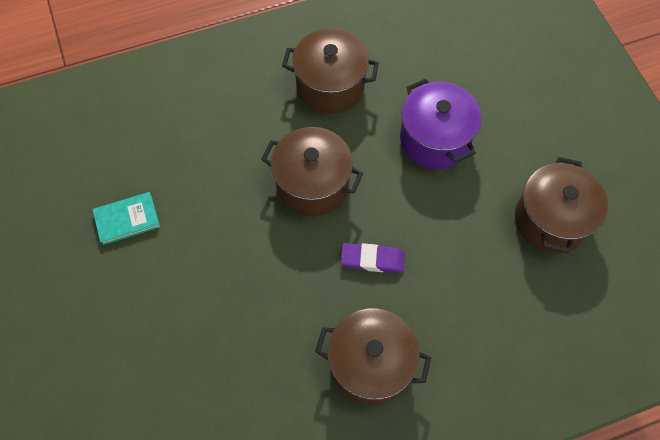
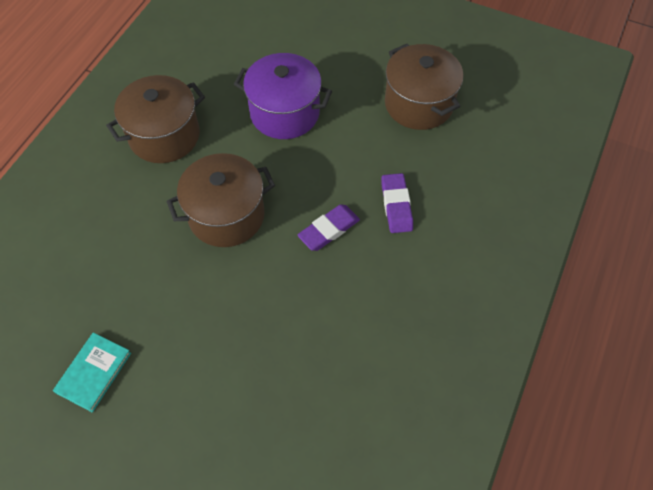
camera: 45 degrees left, 5 degrees down
brown pot [315,308,431,405] -> none
none -> purple eraser [381,173,413,233]

